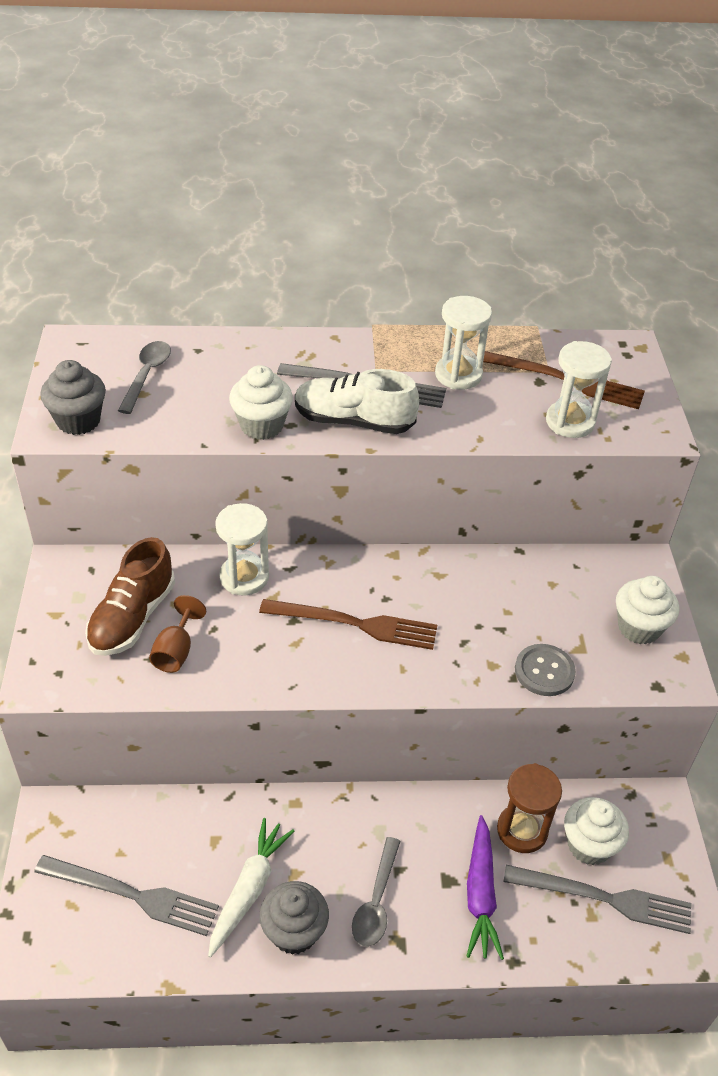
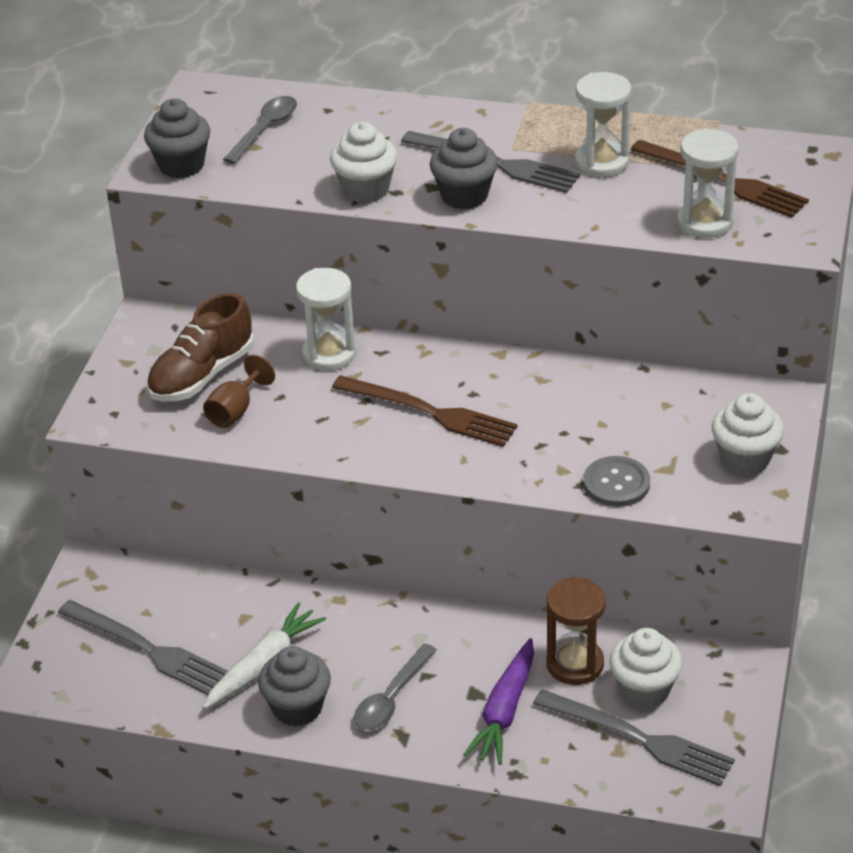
camera: 20 degrees right, 5 degrees down
white shoe [295,369,419,434] -> grey cupcake [430,128,498,209]

